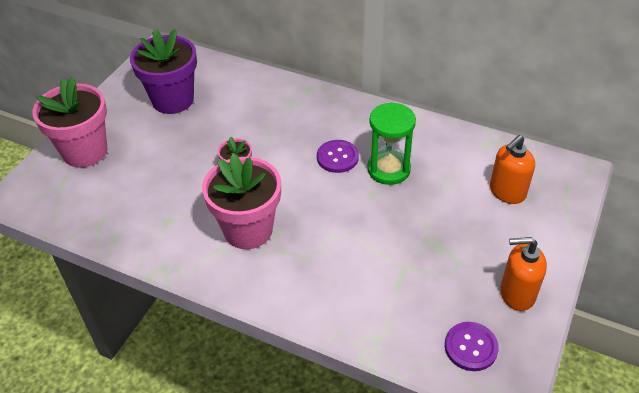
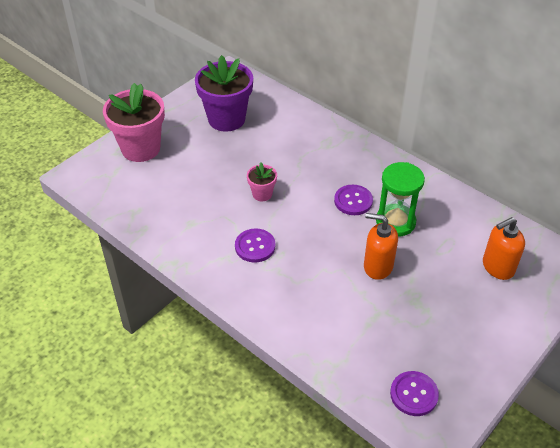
camera: 15 degrees right, 0 degrees up
pink flower pot [202,153,281,249] -> purple button [235,229,275,262]
orange soap dispenser [500,237,547,311] -> orange soap dispenser moved to [364,213,398,280]

